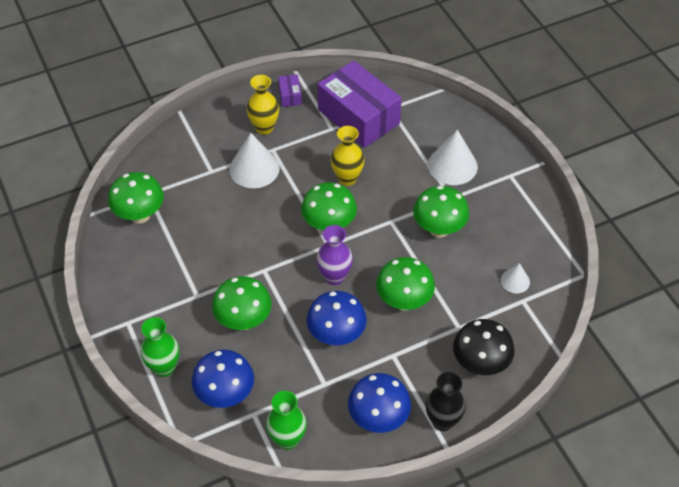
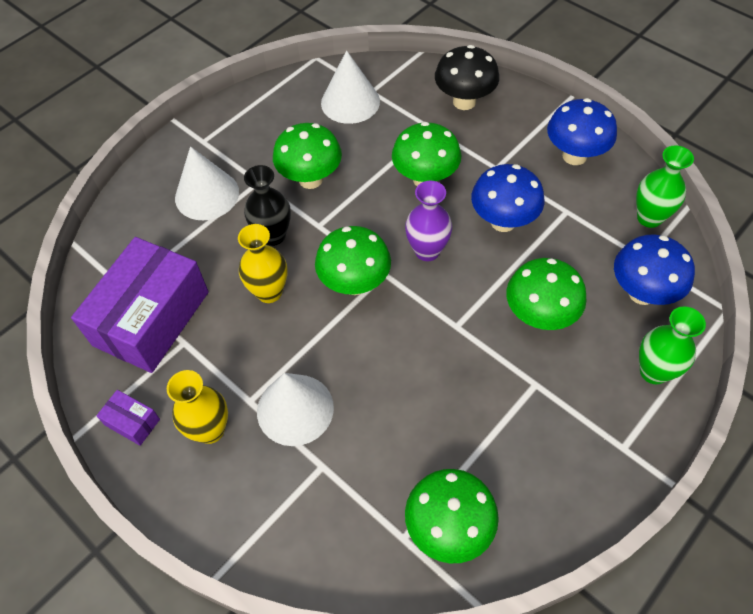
camera: 110 degrees left, 5 degrees up
purple box [278,74,302,107] -> purple box turned 60 degrees clockwise [96,390,160,446]
black vase [426,372,466,431] -> black vase moved to [244,165,291,246]
white cone [501,263,530,294] -> white cone [321,50,380,124], size x1.84

